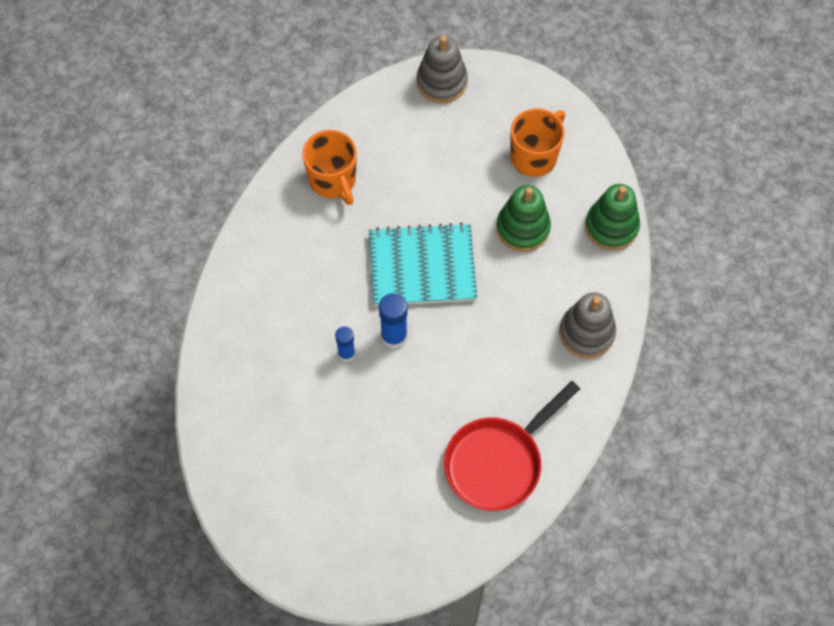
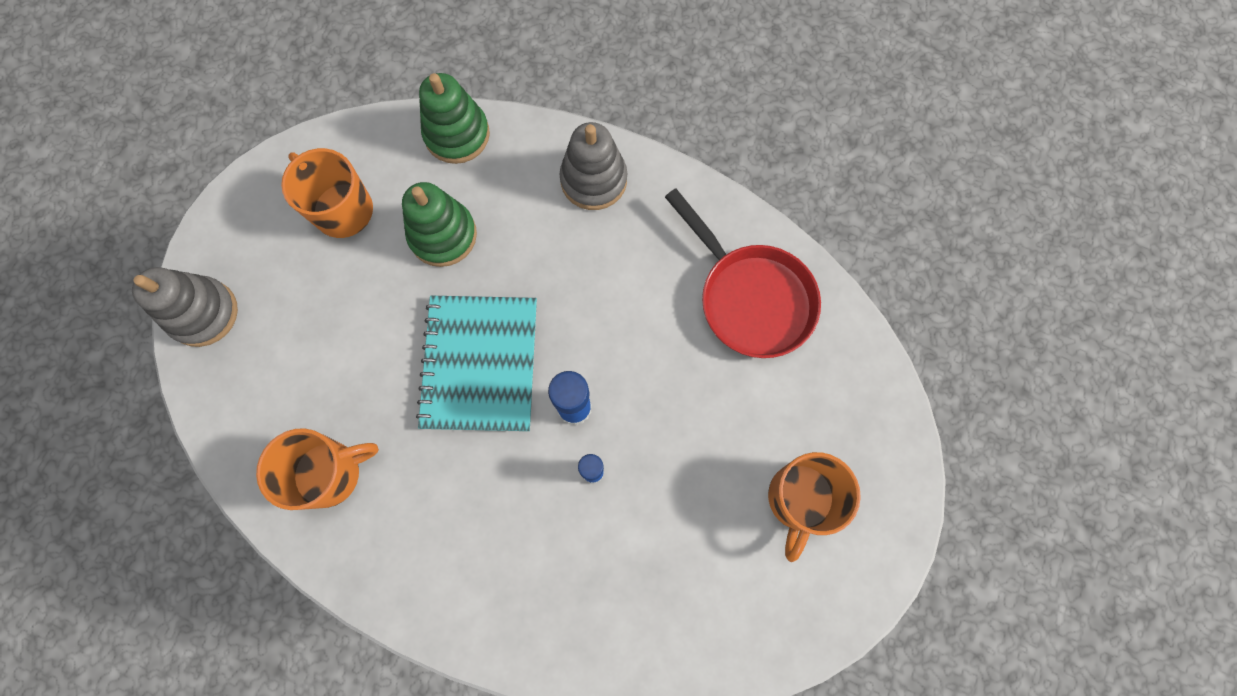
camera: 85 degrees left, 10 degrees up
none -> orange mug [768,452,861,562]

